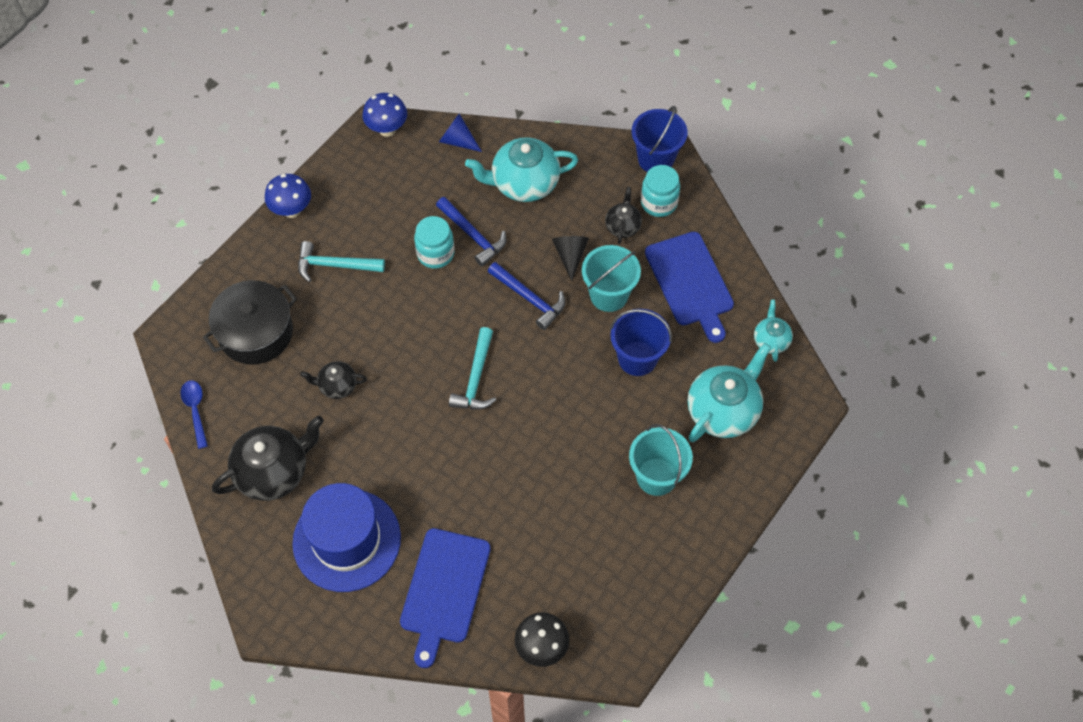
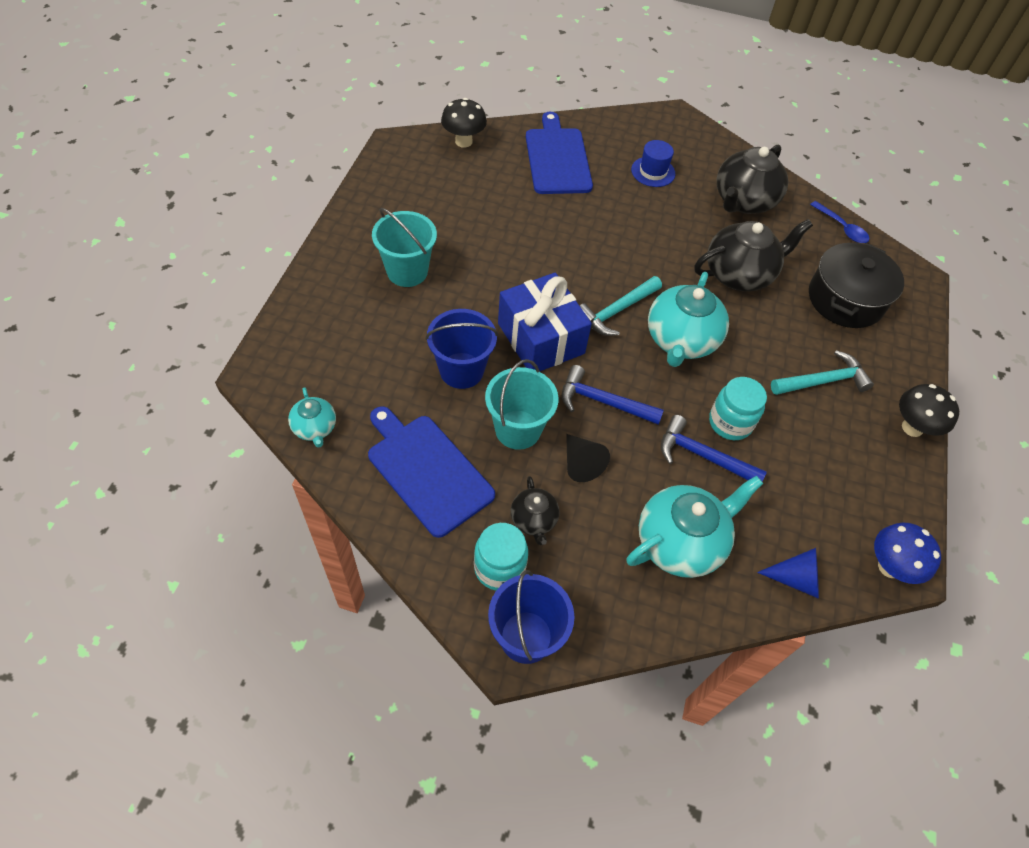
camera: 155 degrees right, 5 degrees down
blue mushroom [265,174,311,218] -> black mushroom [899,384,959,437]
blue hat [292,483,401,592] -> blue hat [631,140,675,187], size x0.48
black teapot [300,361,367,399] -> black teapot [695,219,813,291], size x1.89
turquoise hammer [449,327,496,410] -> turquoise hammer turned 120 degrees counterclockwise [580,276,662,336]
turquoise teapot [687,343,771,442] -> turquoise teapot moved to [648,272,729,367]
none -> blue gift [498,273,592,371]

